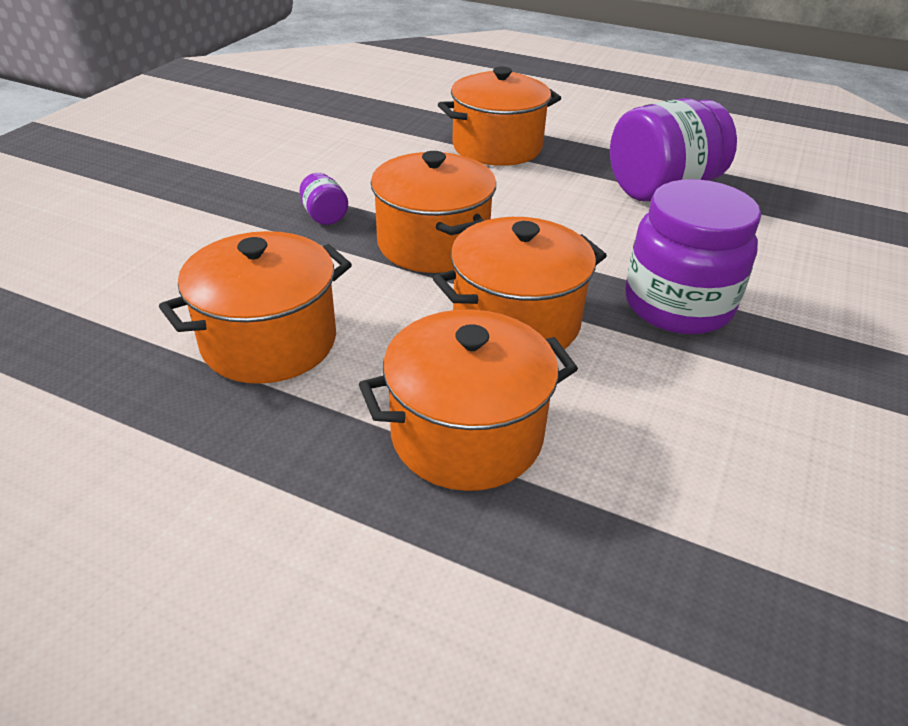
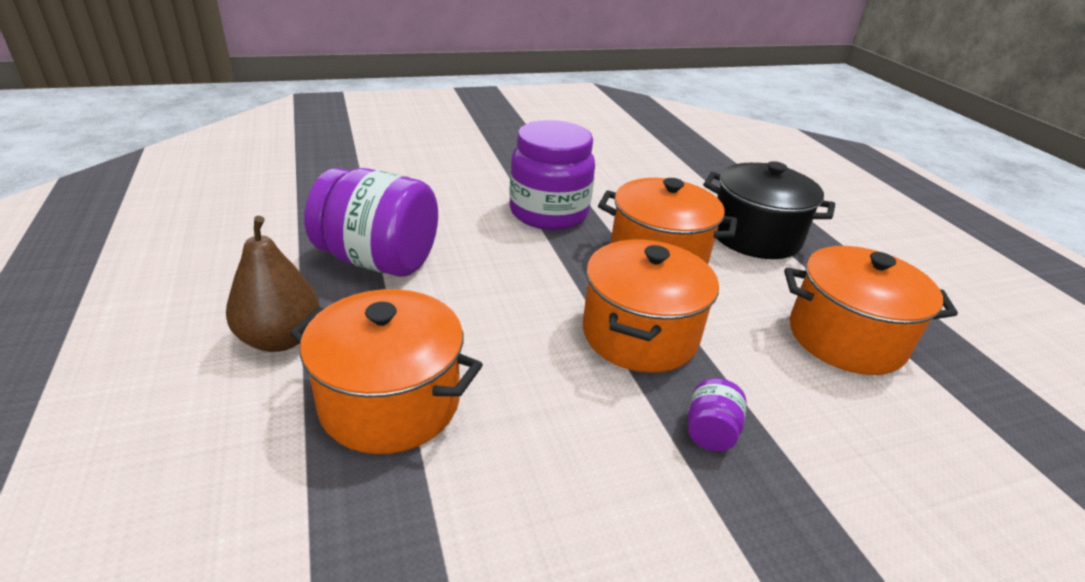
camera: 135 degrees left, 5 degrees down
orange pot [359,310,578,491] -> black pot [703,161,835,259]
none -> brown pear [226,216,320,352]

